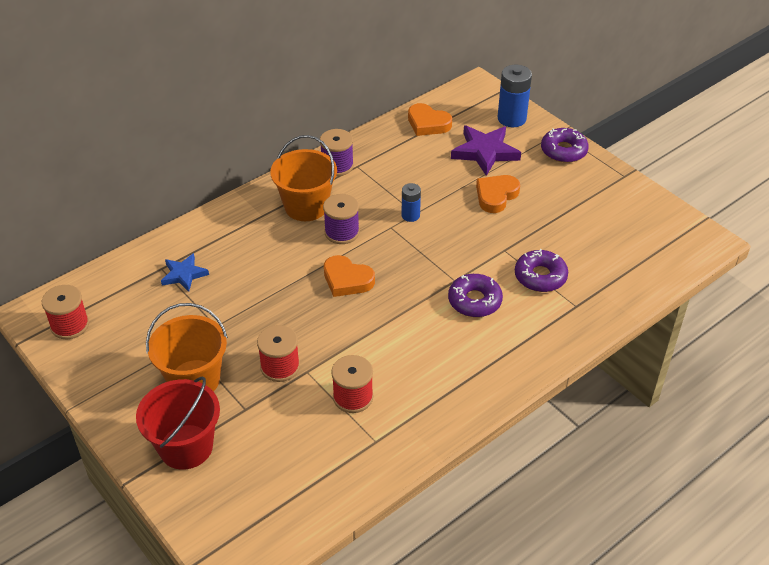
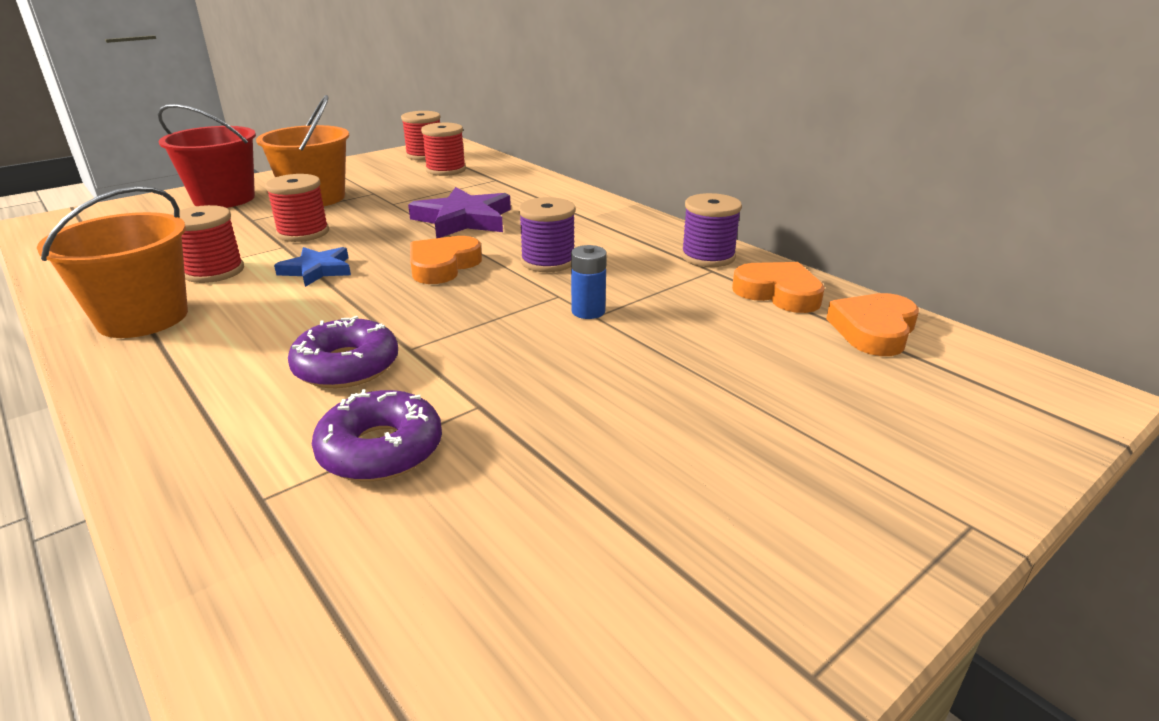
camera: 90 degrees right, 15 degrees down
blue star [161,253,209,292] -> blue star moved to [274,247,351,287]
orange bucket [270,135,337,221] -> orange bucket moved to [37,186,188,338]
purple star [451,126,521,176] -> purple star moved to [408,187,511,238]
orange heart [476,175,520,213] -> orange heart moved to [732,262,825,313]
blue battery [498,65,532,127] -> none
purple donut [541,128,589,163] -> none
none -> red spool [421,123,466,176]

